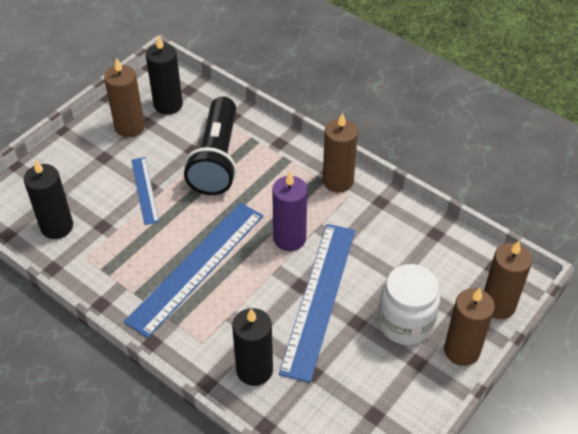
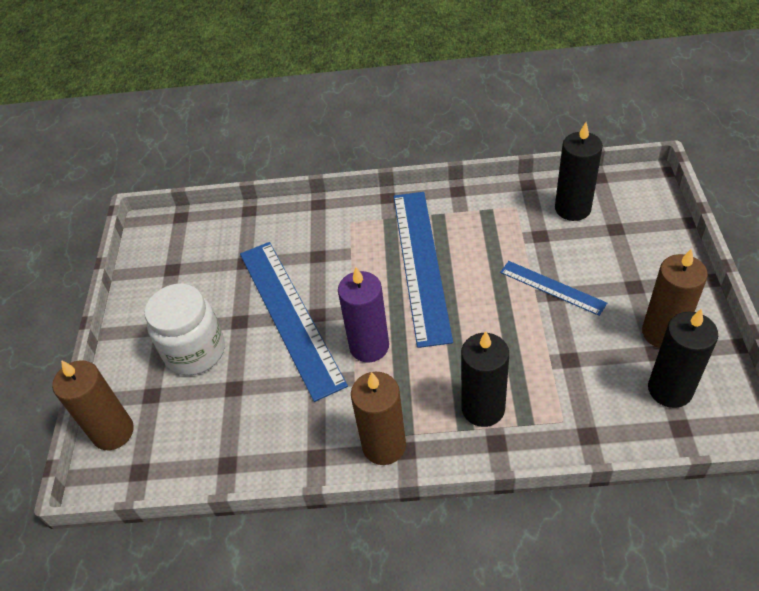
camera: 145 degrees right, 0 degrees up
black flashlight [184,97,237,195] -> none
black candle [232,308,273,386] -> black candle moved to [461,331,509,427]
brown candle [444,288,495,366] -> none

